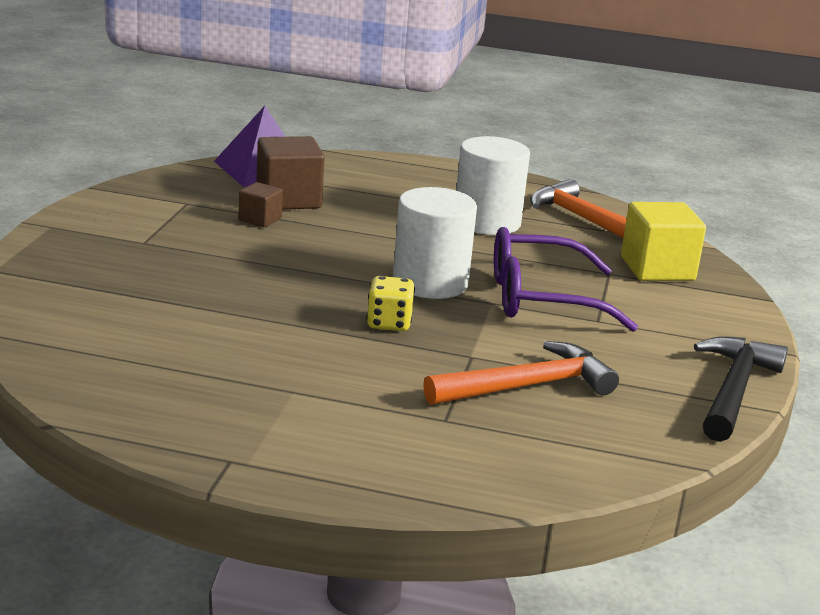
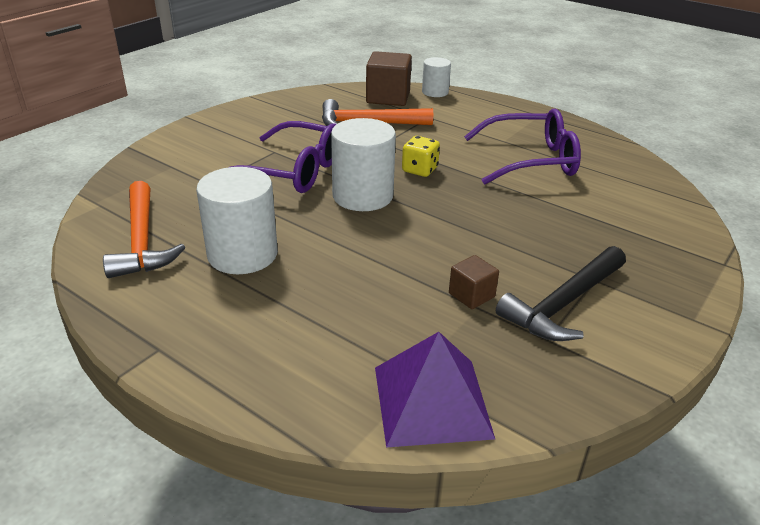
camera: 155 degrees left, 10 degrees up
brown cube [256,136,325,210] -> brown cube moved to [366,51,412,106]
yellow cube [621,202,706,281] -> none
black hammer [694,336,788,442] -> black hammer moved to [496,246,626,341]
none -> white cylinder [422,57,451,97]
none -> purple glasses [464,109,581,184]

